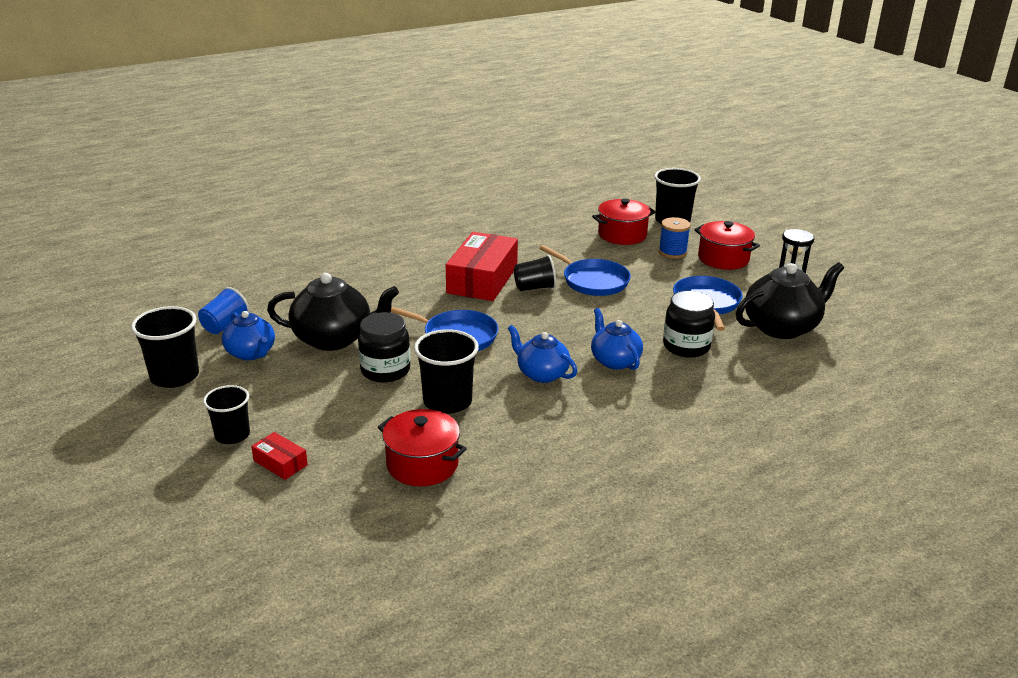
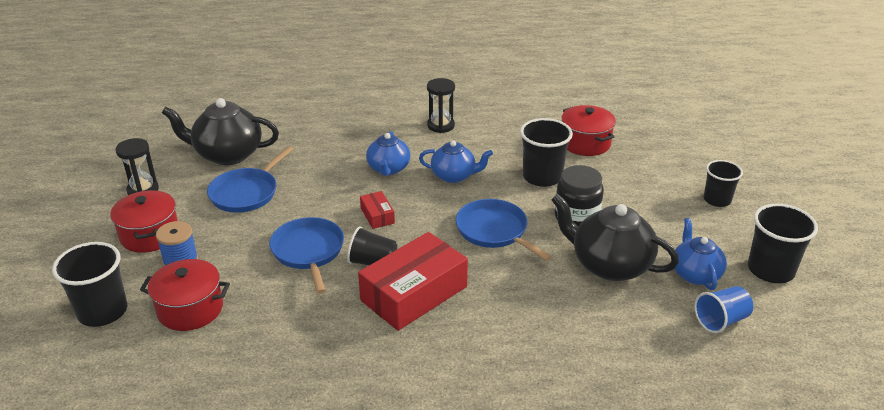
camera: 150 degrees left, 5 degrees up
red box [251,432,308,480] -> red box moved to [360,191,395,229]
blue teapot [508,325,577,383] -> blue teapot turned 60 degrees counterclockwise [419,140,493,183]
black jar [663,291,715,358] -> none
none -> black hourglass [427,78,455,133]

